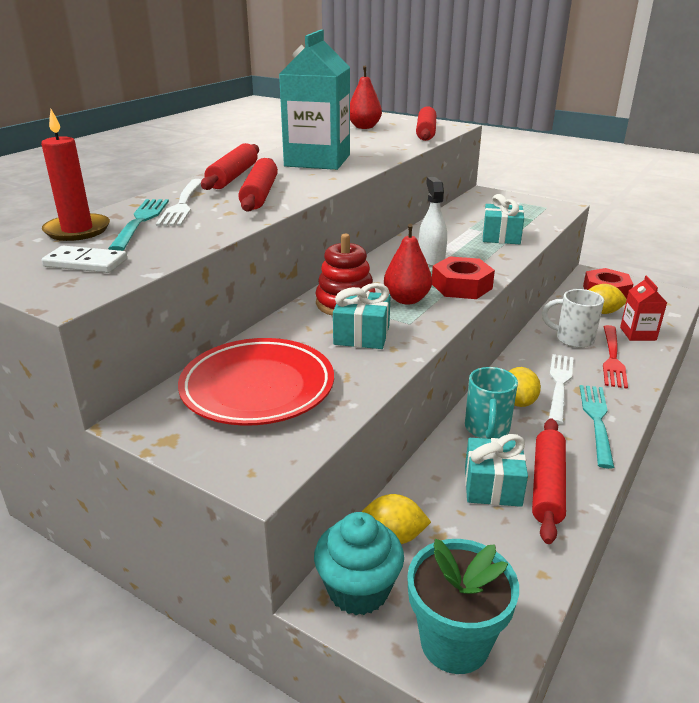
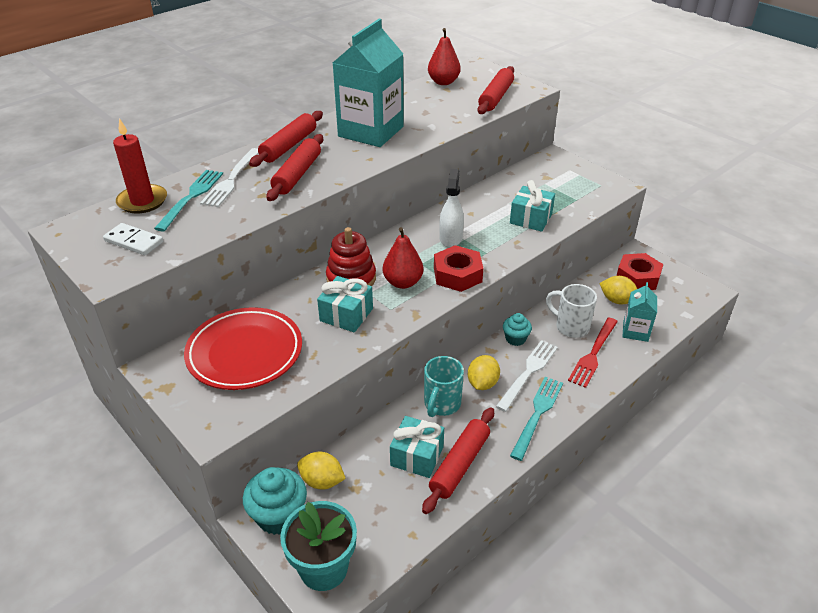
camera: 15 degrees right, 10 degrees up
red carton [620,276,667,341] -> turquoise carton [622,282,657,342]
none -> turquoise cupcake [503,313,532,346]

